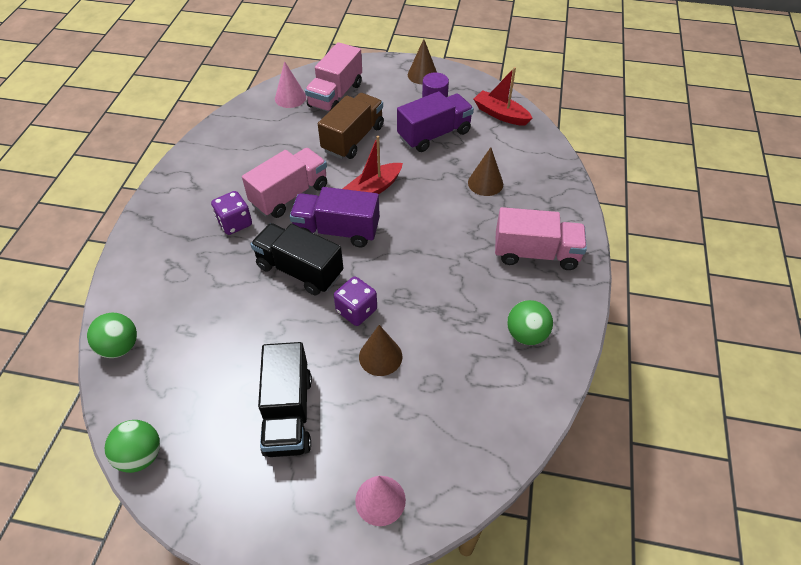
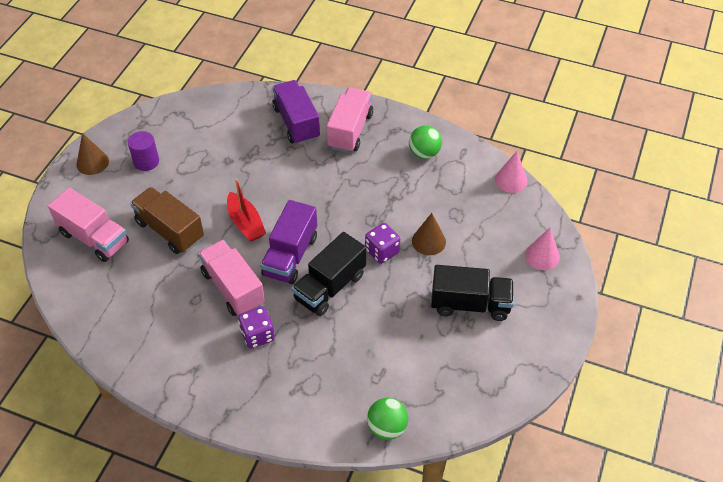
camera: 80 degrees left, 0 degrees up
green ball [105,420,160,473] -> none
pink cone [275,61,306,108] -> pink cone moved to [495,151,527,193]
purple truck [397,91,474,152] -> purple truck moved to [272,80,320,145]
brown cone [468,147,503,196] -> none
red boat [474,67,533,126] -> none

